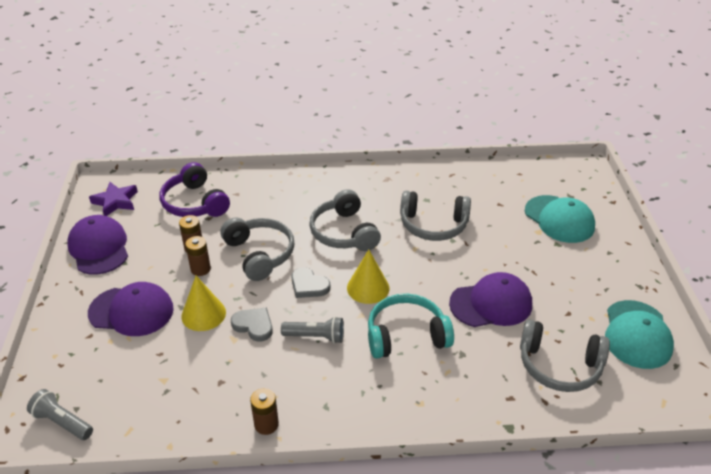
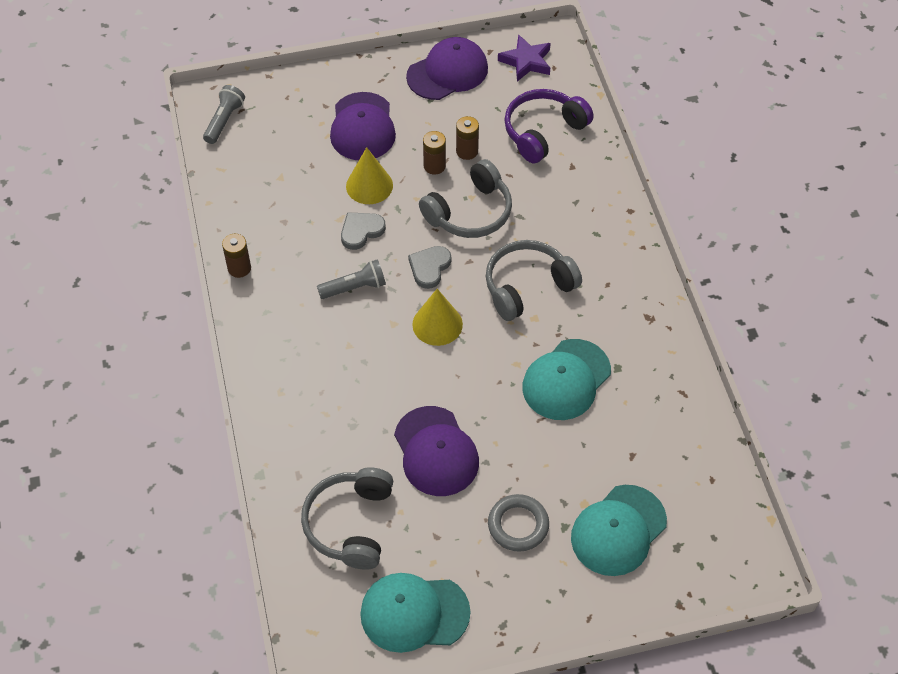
camera: 80 degrees right, 15 degrees up
grey heart [231,307,273,342] -> grey heart turned 150 degrees counterclockwise [341,212,386,250]
grey flashlight [281,317,344,344] -> grey flashlight turned 105 degrees counterclockwise [317,259,386,299]
turquoise headphones [368,294,454,359] -> none
grey headphones [400,191,471,241] -> turquoise cap [522,339,611,420]
none -> grey ring [488,494,549,552]

